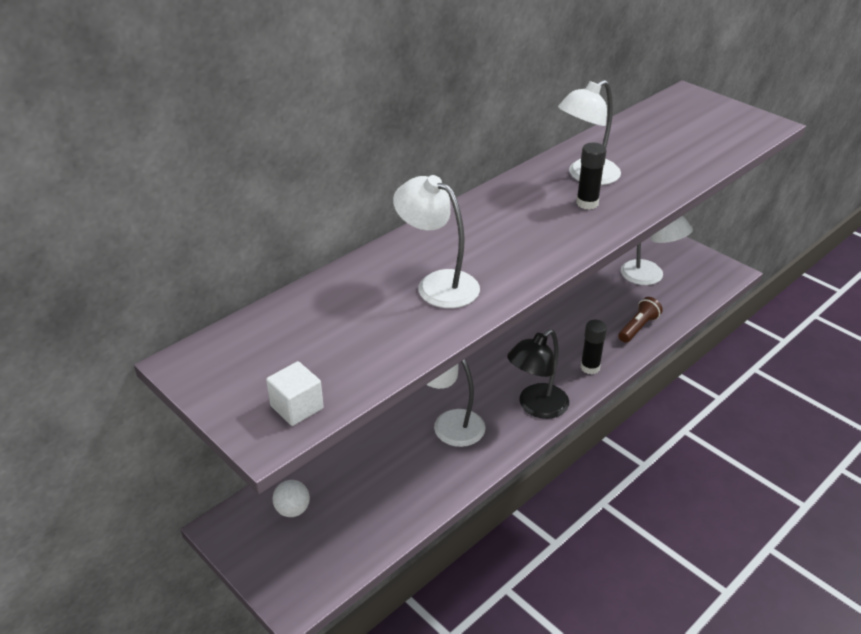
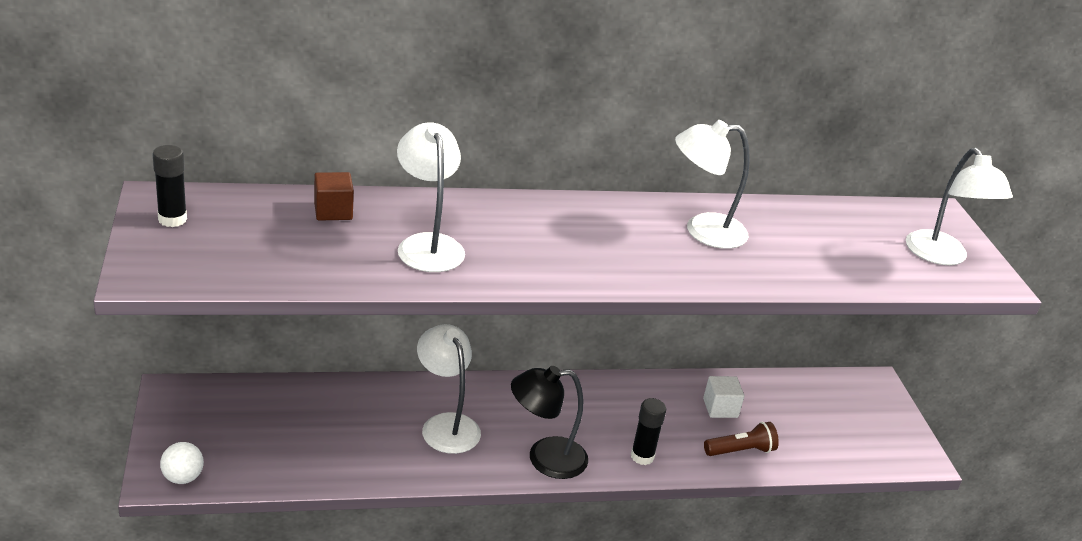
camera: 30 degrees right, 5 degrees down
white cube [266,361,324,426] -> white cube moved to [703,376,744,418]
white ball [272,480,310,517] -> white ball moved to [160,442,204,484]
black glue stick [576,143,606,210] -> black glue stick moved to [153,145,187,227]
white lamp [621,216,693,285] -> white lamp moved to [906,148,1013,265]
none -> brown cube [314,172,354,221]

